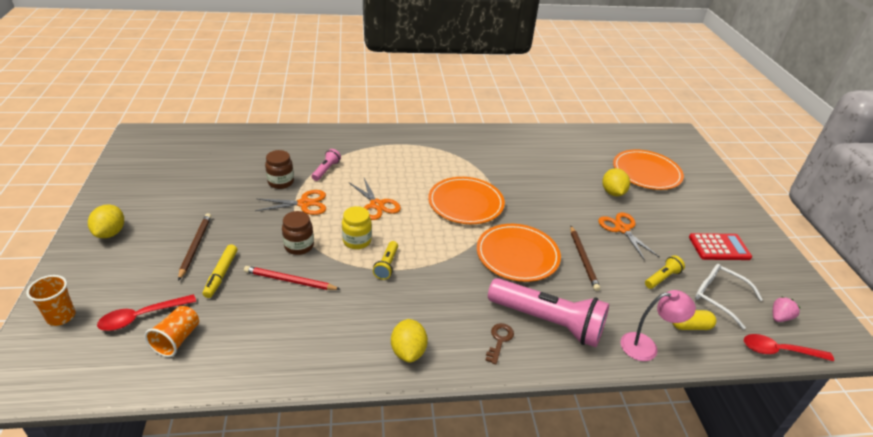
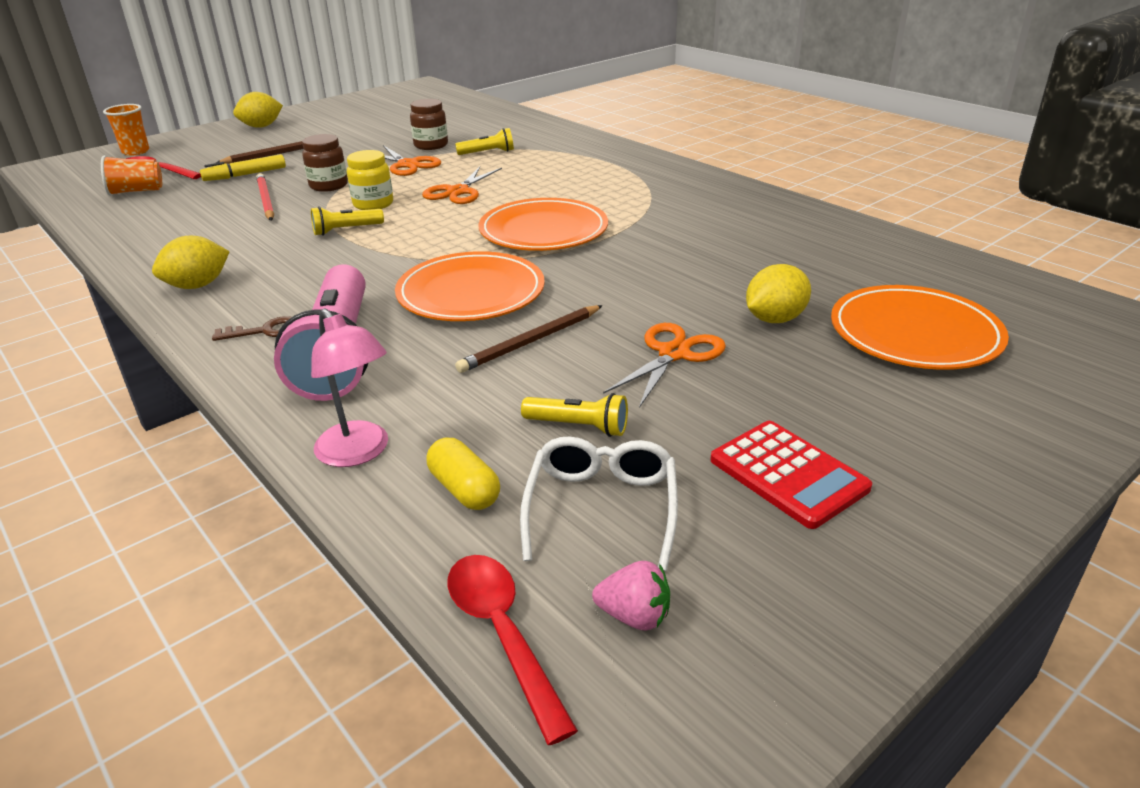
camera: 60 degrees right, 5 degrees down
pink flashlight [312,149,341,181] -> yellow flashlight [455,128,514,155]

